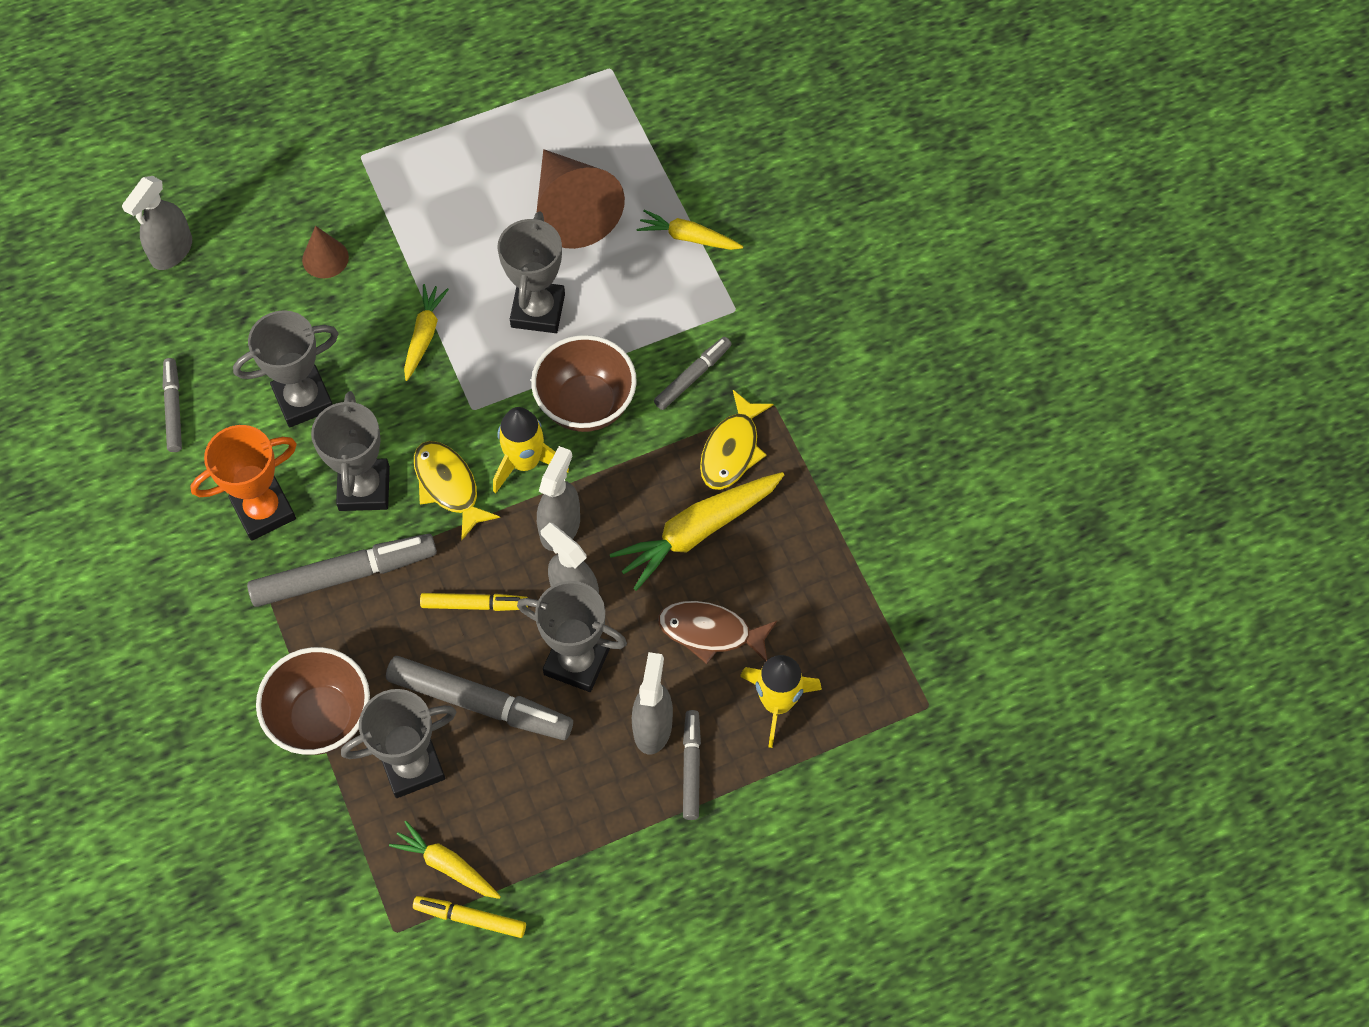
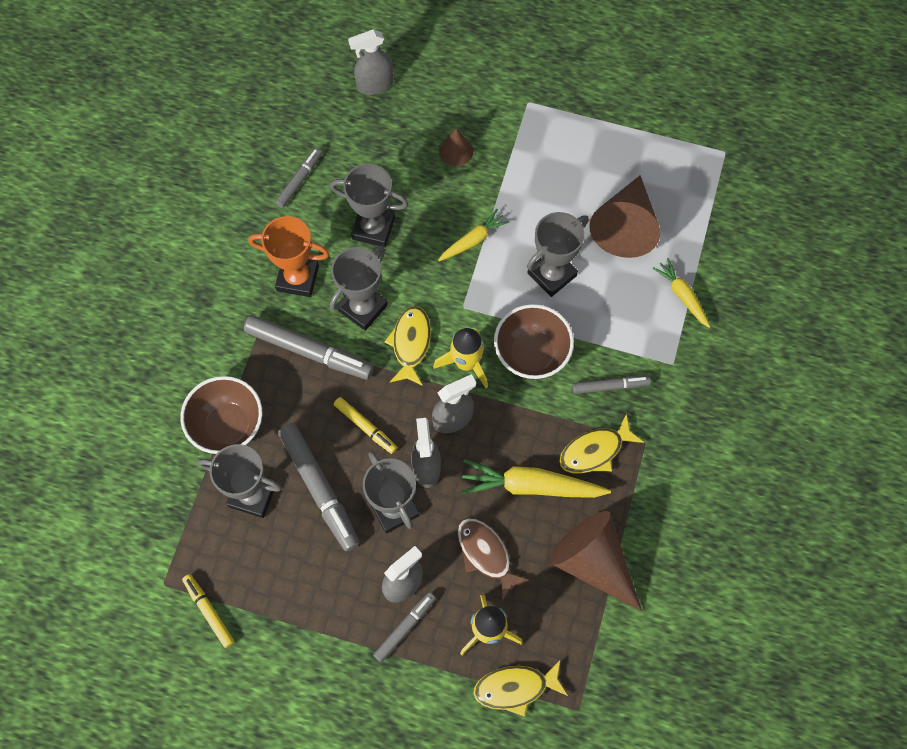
camera: 40 degrees right, 5 degrees up
yellow carrot [389,821,501,899] -> none
none -> yellow fish [474,659,568,716]
none -> brown cone [549,511,642,611]

